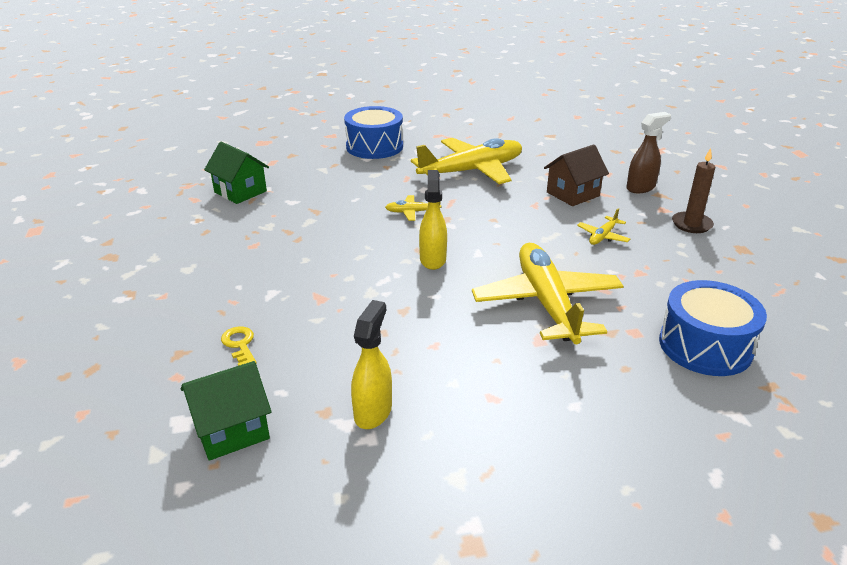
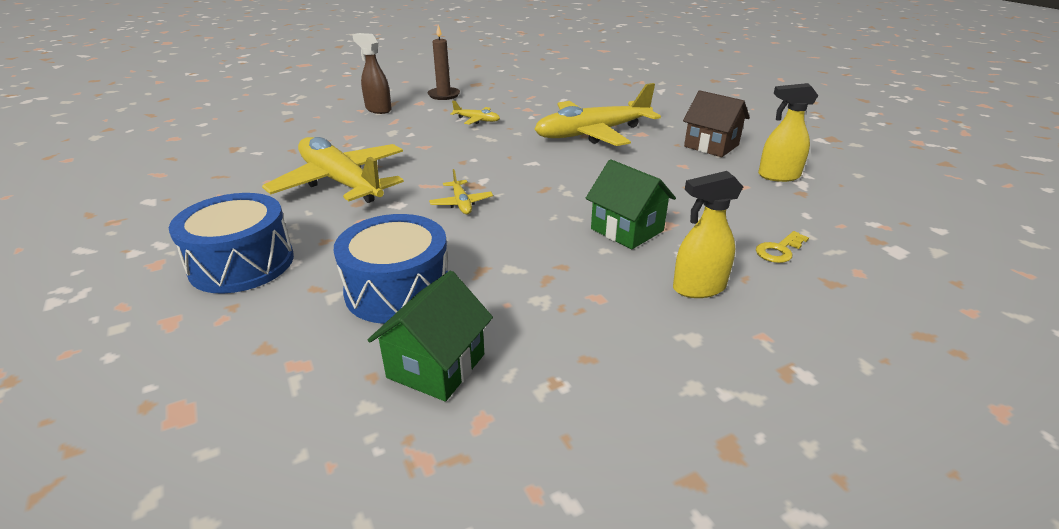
camera: 105 degrees left, 0 degrees up
green house [181,361,271,461] -> green house moved to [586,159,676,249]
yellow spray bottle [419,170,447,270] -> yellow spray bottle moved to [673,171,743,298]
brown house [544,145,609,206] -> brown house moved to [683,90,750,157]
blue drum [659,280,767,376] -> blue drum moved to [334,214,448,324]

